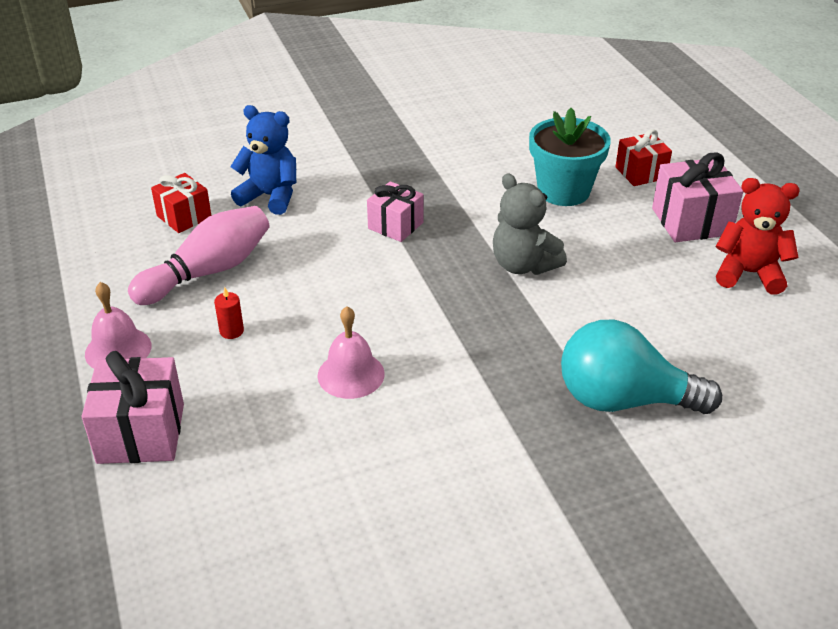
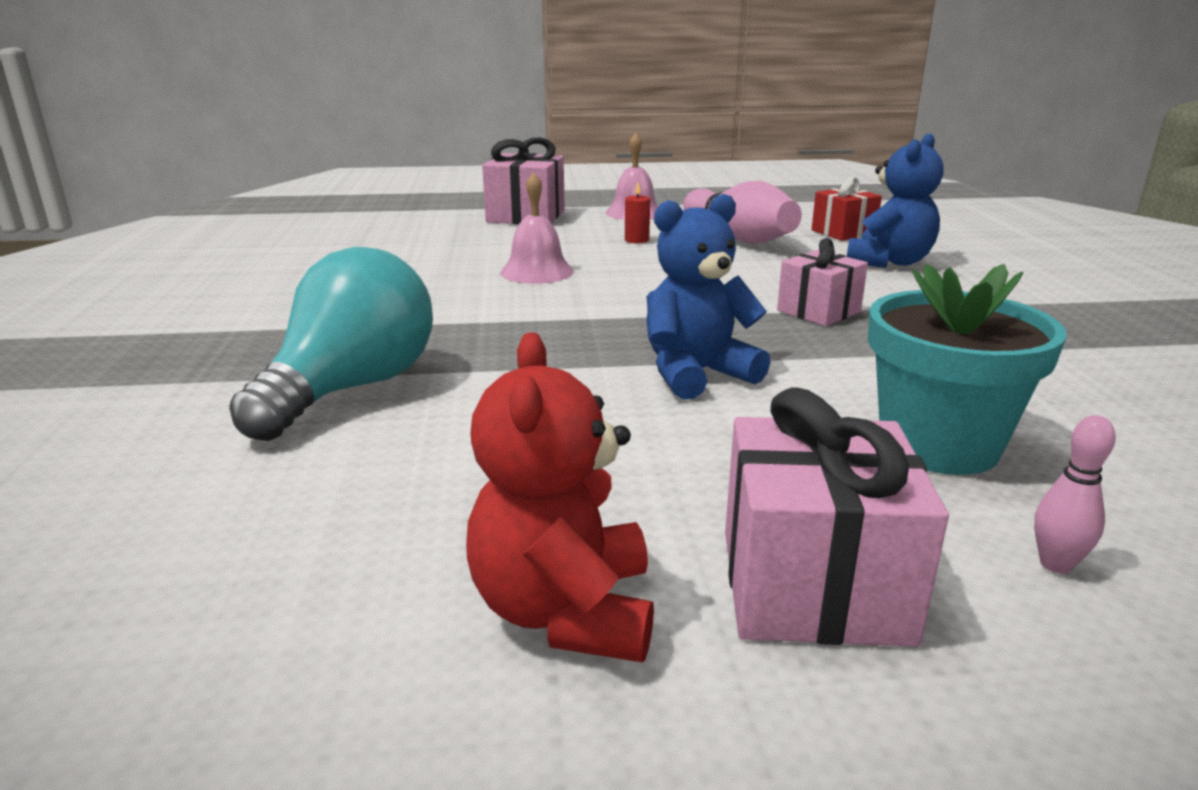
camera: 105 degrees right, 15 degrees down
grey teddy bear [493,173,567,275] -> blue teddy bear [646,194,770,400]
red gift [615,129,672,186] -> pink bowling pin [1034,415,1116,574]
red teddy bear [716,178,800,295] -> red teddy bear turned 150 degrees clockwise [466,332,654,662]

